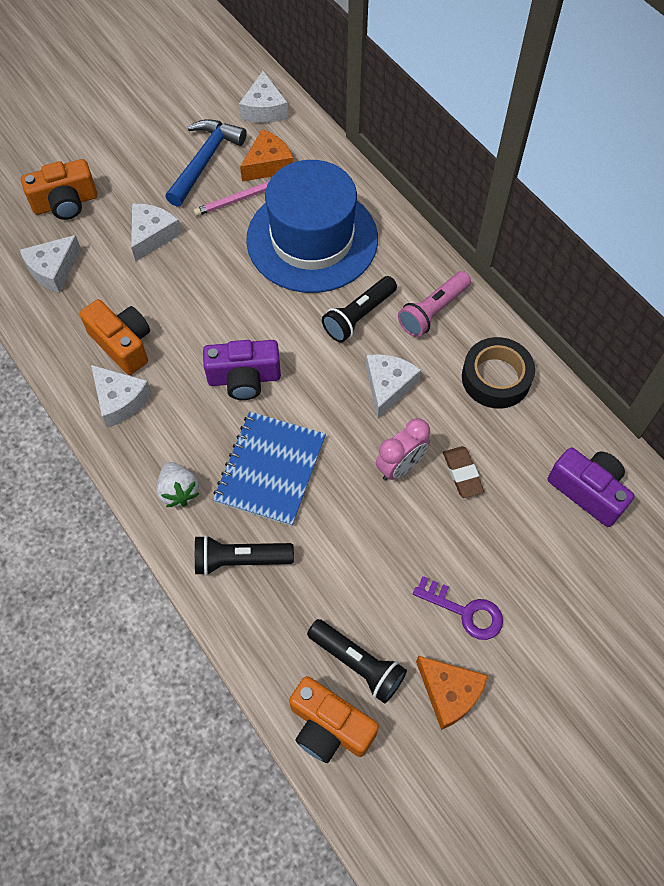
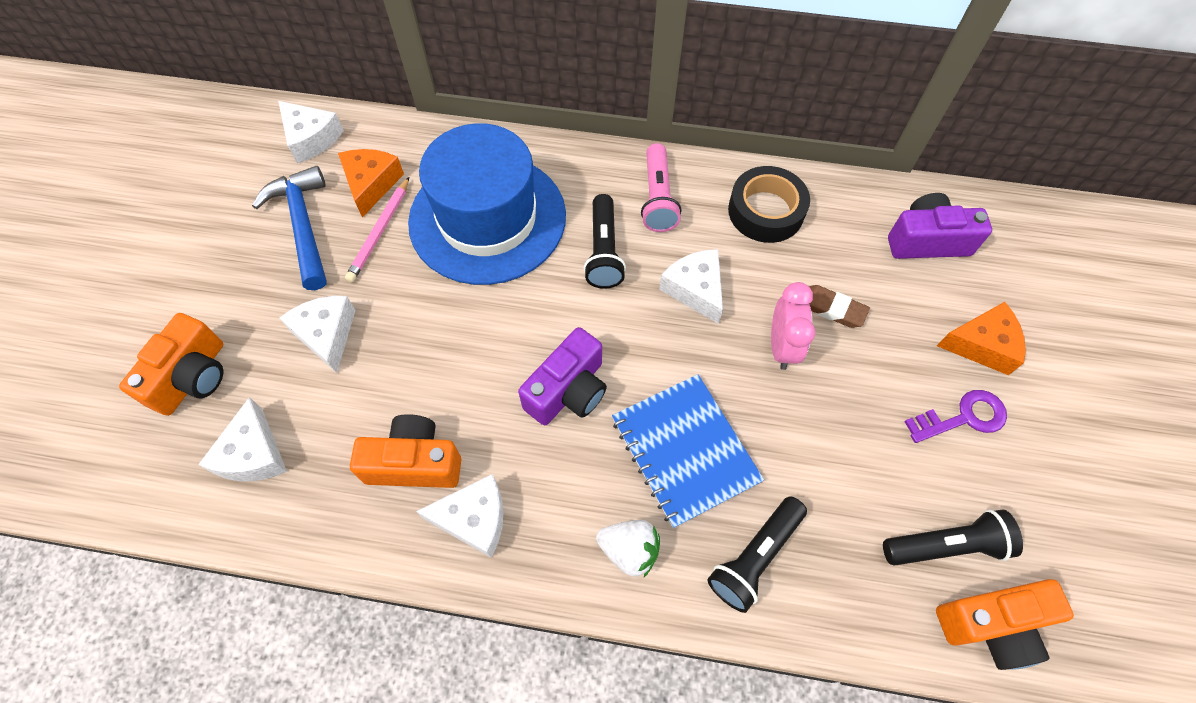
camera: 45 degrees left, 0 degrees up
orange cheese [416,656,488,730] -> orange cheese moved to [937,302,1026,375]

